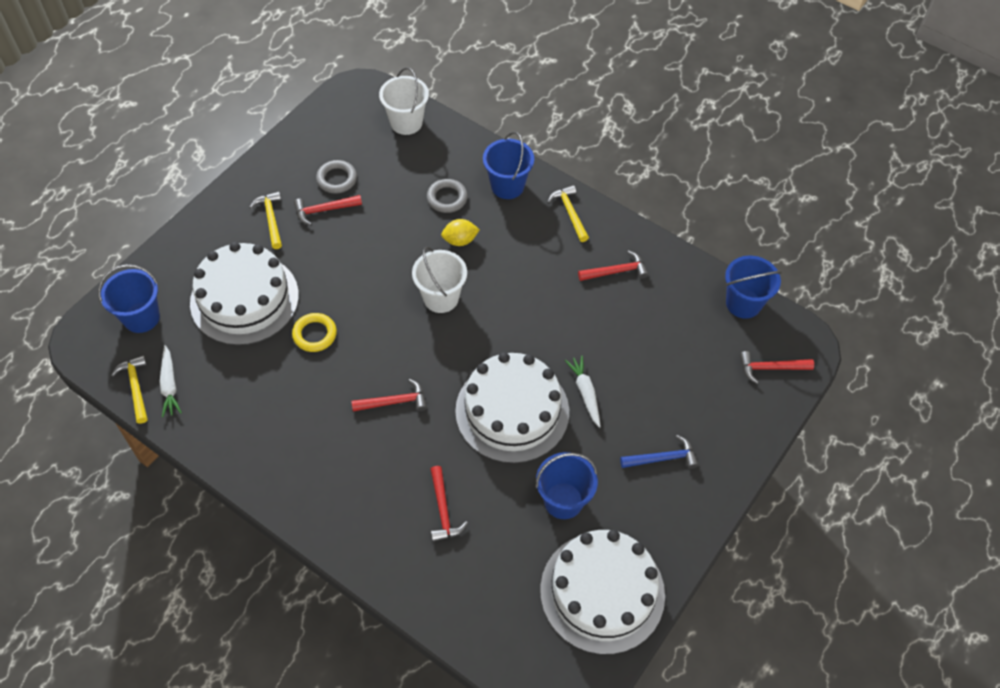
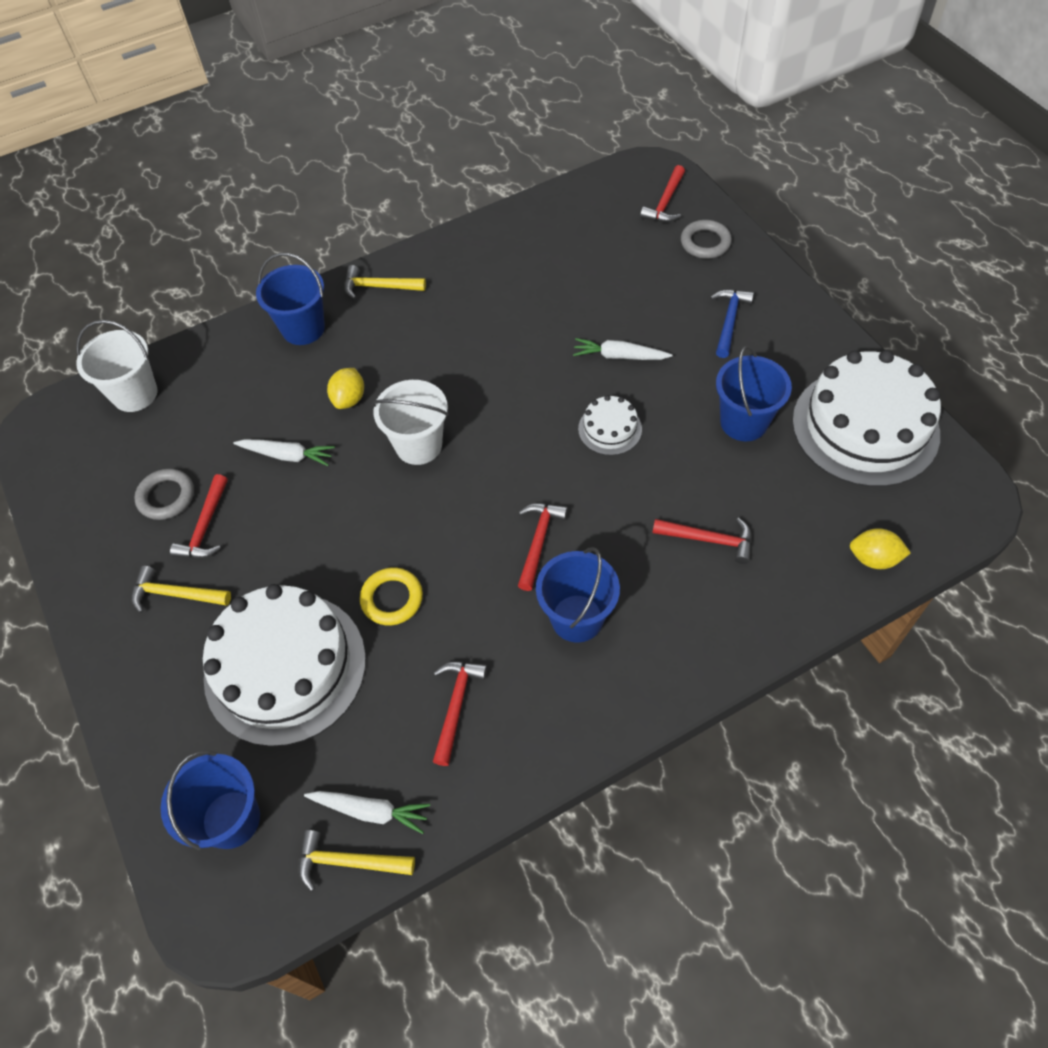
camera: 60 degrees left, 0 degrees up
grey ring [427,179,468,213] -> grey ring moved to [681,220,732,259]
white cake [455,352,569,463] -> white cake [578,395,642,455], size x0.45
red hammer [578,250,649,281] -> red hammer moved to [433,662,487,766]
blue bucket [725,256,782,319] -> blue bucket moved to [536,547,620,643]
none -> white carrot [233,439,335,466]
none -> yellow lemon [850,528,911,569]

